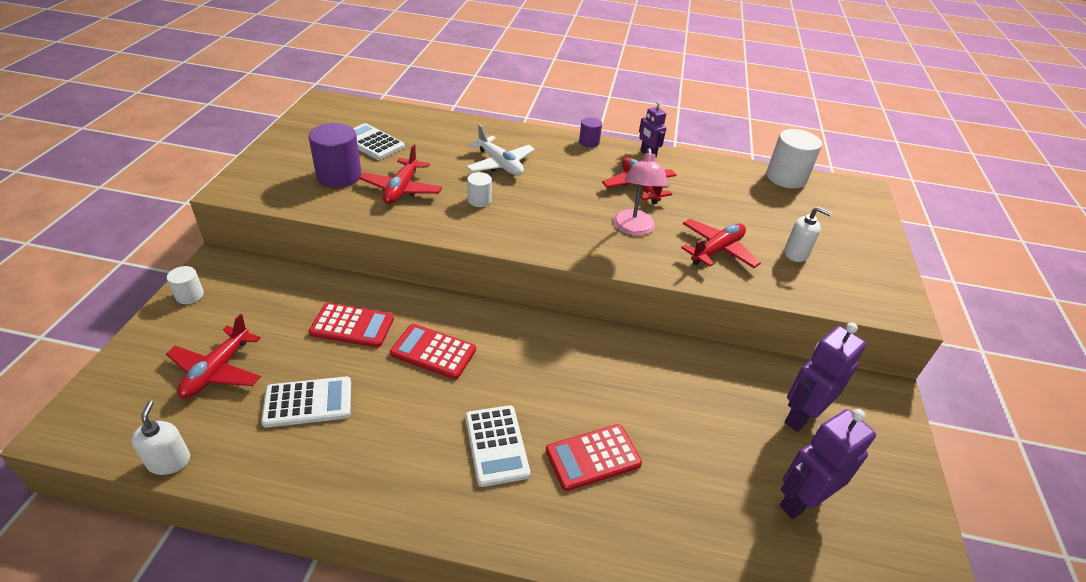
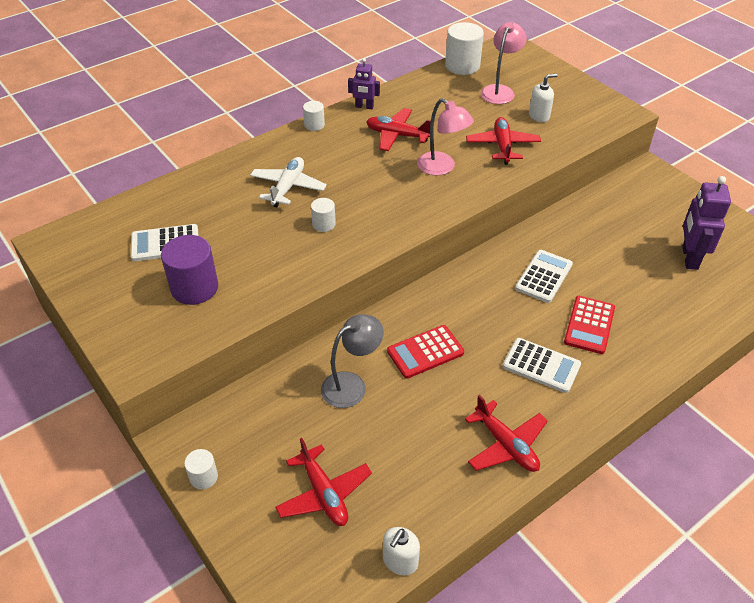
camera: 45 degrees left, 5 degrees up
white soap dispenser [131,401,190,475] -> white soap dispenser turned 90 degrees counterclockwise [383,527,420,576]
white calculator [261,376,351,428] -> white calculator moved to [515,250,573,303]
red calculator [309,303,394,347] -> grey lamp [321,314,384,408]
red plane [359,144,442,204] -> red plane moved to [465,394,548,472]
white plane [466,124,535,175] -> white plane turned 75 degrees counterclockwise [250,157,327,207]
purple cylinder [579,117,602,147] -> white cylinder [303,101,325,131]
purple robot [785,323,866,432] -> none
none -> pink lamp [481,22,527,104]

